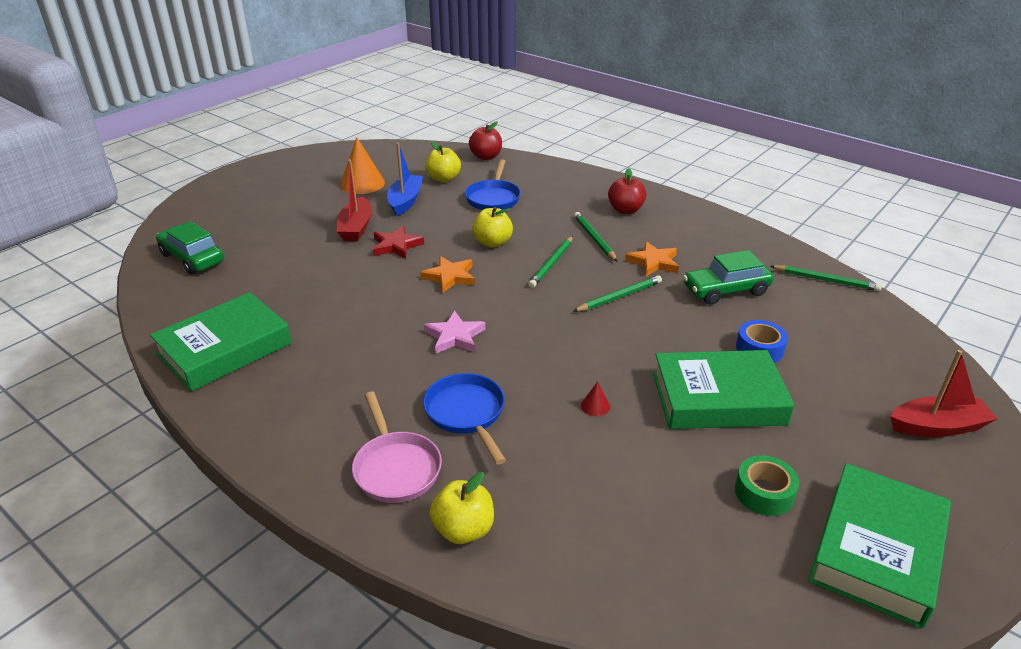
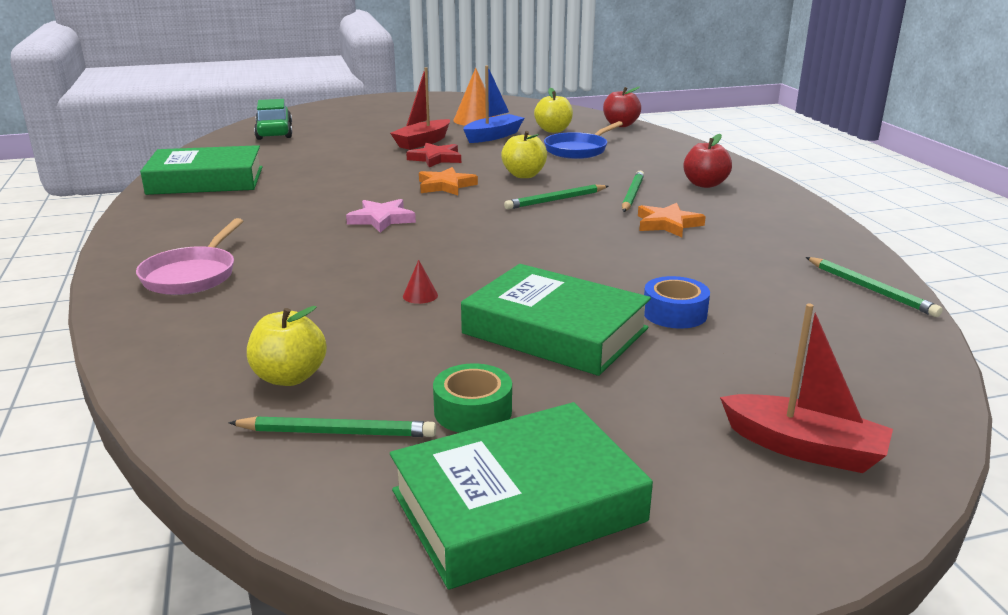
camera: 35 degrees right, 10 degrees down
blue pan [423,373,506,465] -> none
yellow apple [430,472,494,544] -> yellow apple moved to [247,306,327,386]
green pencil [573,275,662,312] -> green pencil moved to [228,416,436,437]
green car [683,250,774,305] -> none

